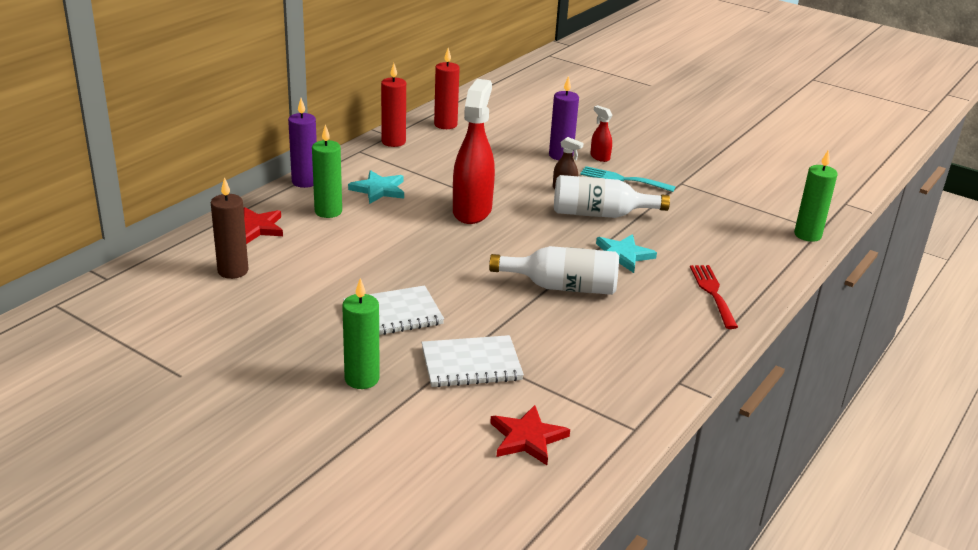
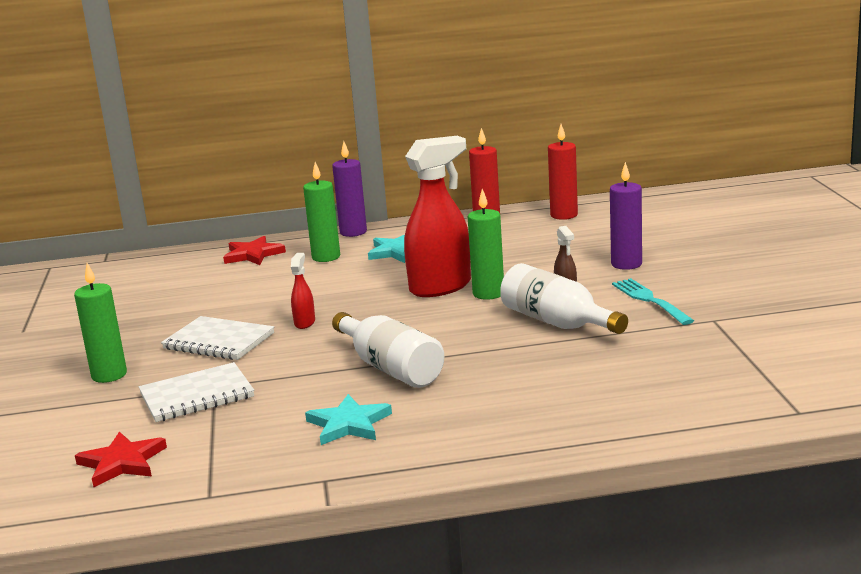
camera: 50 degrees right, 10 degrees down
brown candle [211,177,248,279] -> none
white notebook [422,335,524,387] -> white notebook turned 60 degrees counterclockwise [139,362,254,422]
red spray bottle [590,105,612,162] -> red spray bottle moved to [291,253,315,329]
turquoise star [596,234,657,273] -> turquoise star moved to [305,394,392,445]
red fork [690,265,738,329] -> none
green candle [794,149,838,242] -> green candle moved to [468,189,504,300]

